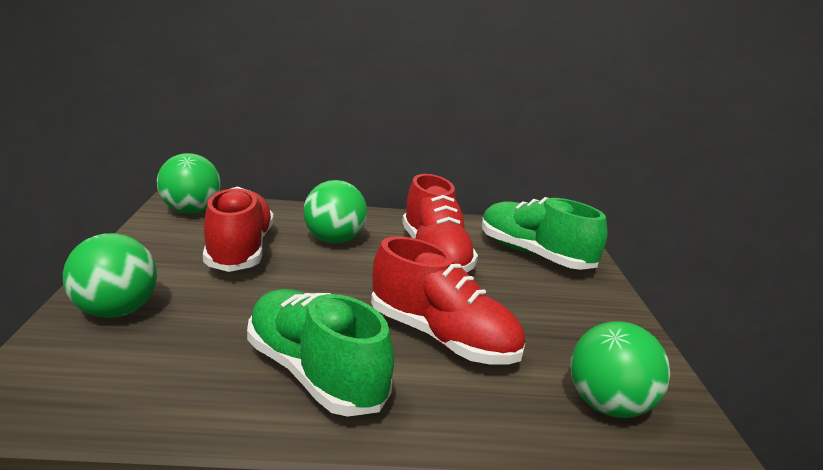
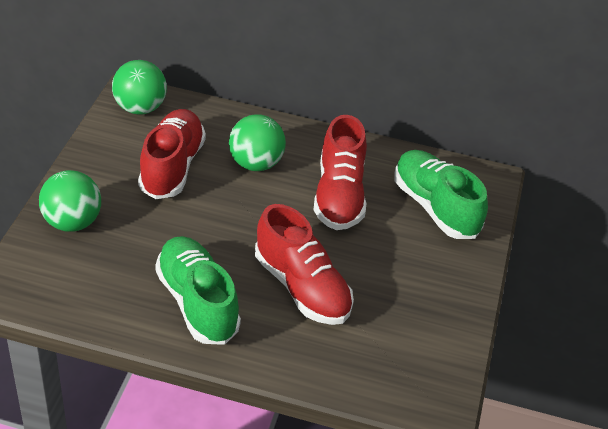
camera: 15 degrees right, 20 degrees up
green ball [571,321,670,418] -> none

